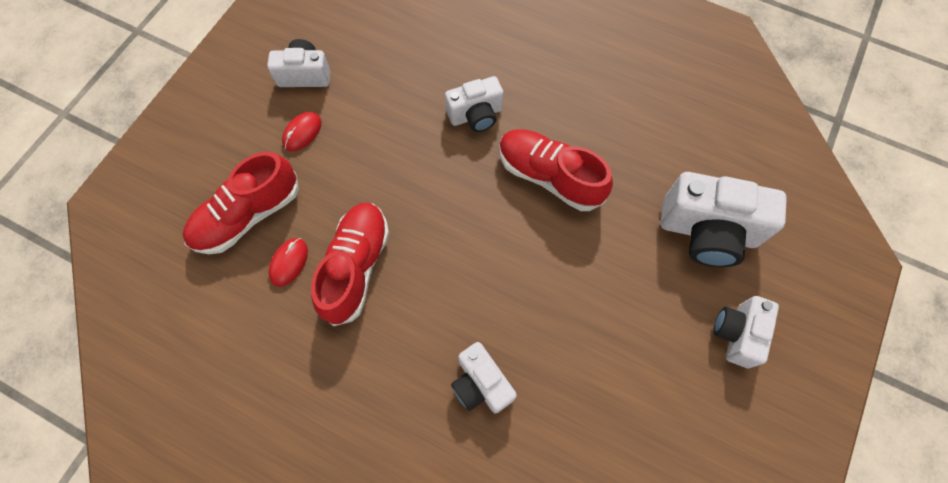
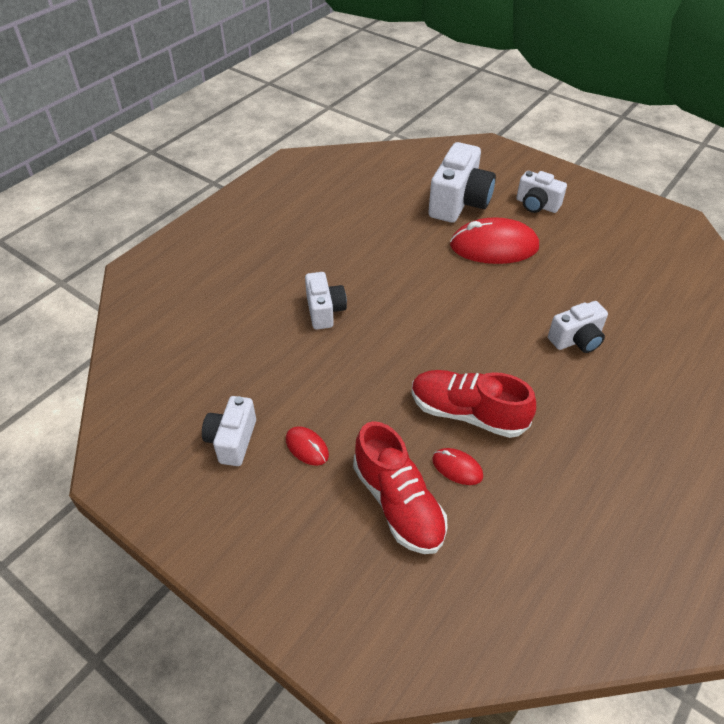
camera: 80 degrees left, 20 degrees down
red shoe [499,129,613,211] -> none
none -> red mouse [450,217,539,264]

